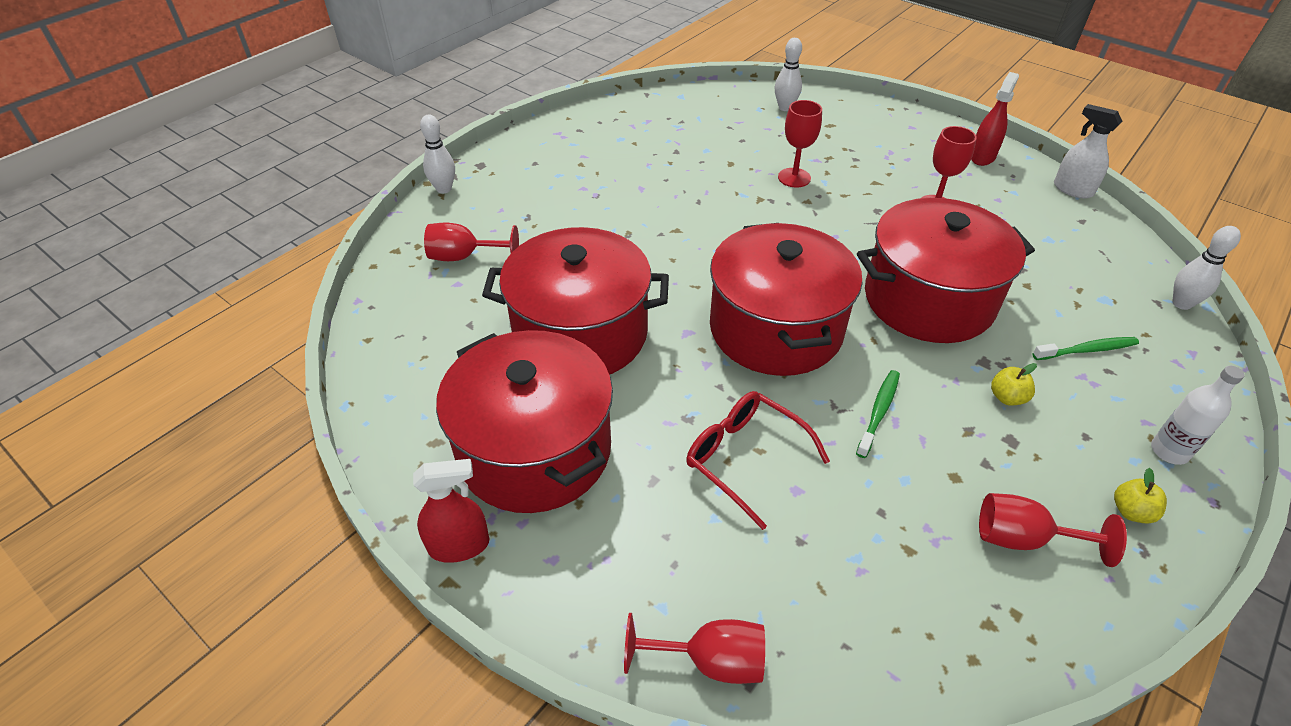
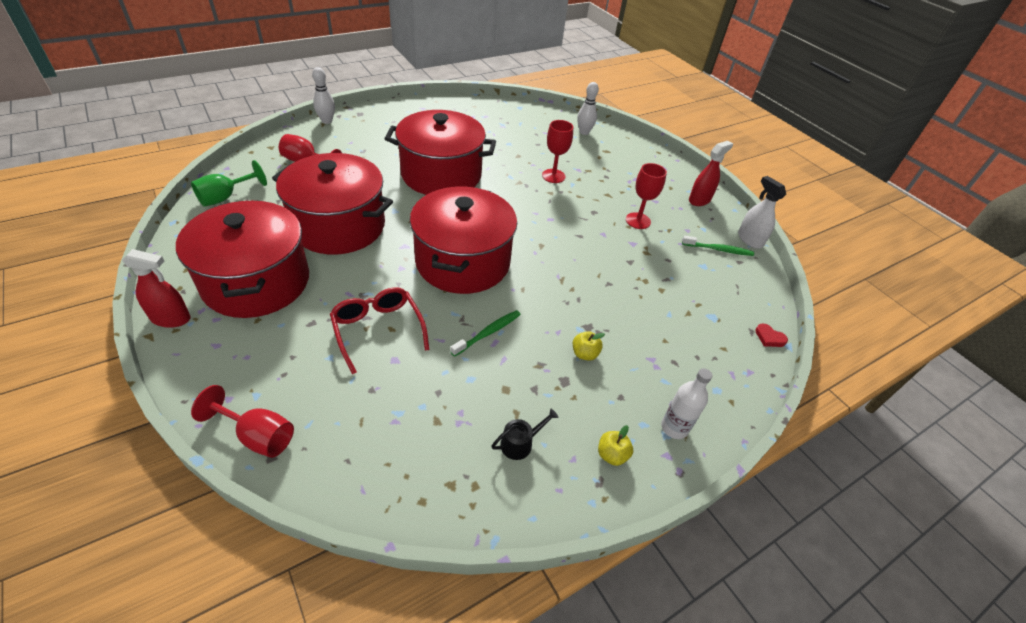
camera: 15 degrees right, 0 degrees up
red pot [857,198,1035,343] -> red pot moved to [384,110,496,195]
red goblet [979,493,1127,567] -> black watering can [491,409,558,460]
green toothbrush [1032,337,1139,360] -> green toothbrush moved to [682,235,754,256]
white bowling pin [1172,226,1241,310] -> red heart [755,323,788,347]
none -> green goblet [191,160,267,207]

